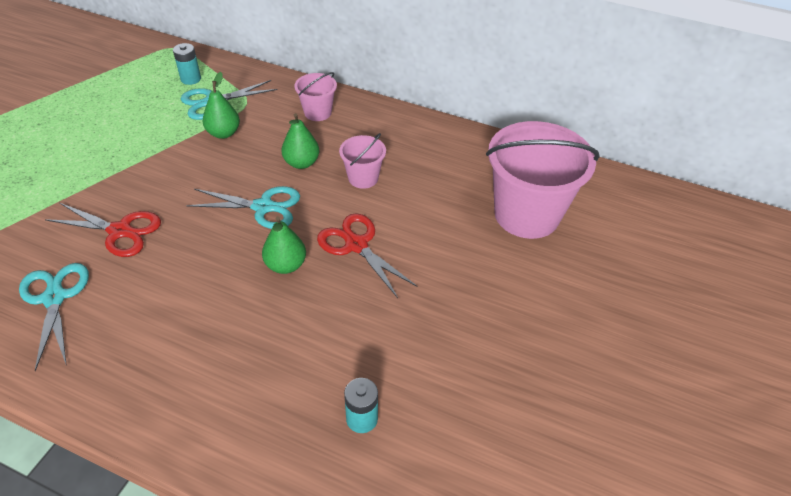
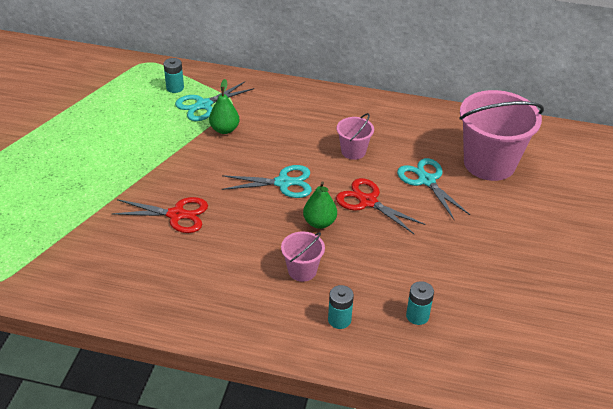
camera: 10 degrees left, 5 degrees down
turquoise scissors [19,263,89,371] -> turquoise scissors moved to [397,158,470,220]
green pear [281,113,319,169] -> none
pink bucket [295,72,337,121] -> pink bucket moved to [281,231,325,282]
none -> turquoise battery [328,285,354,329]

